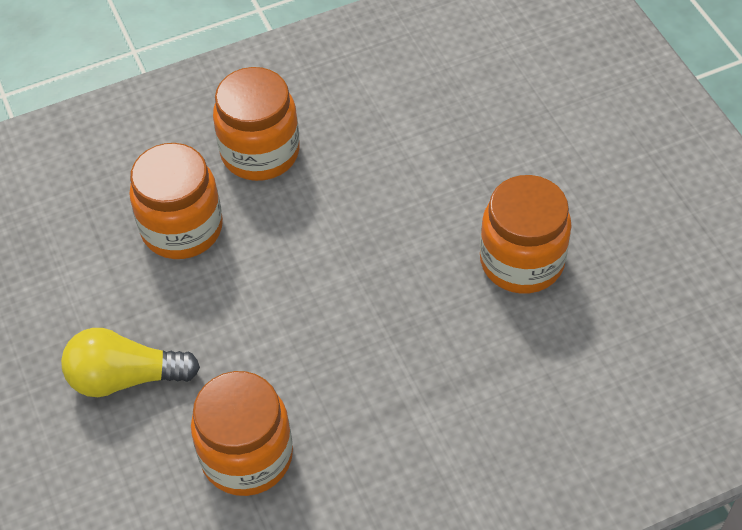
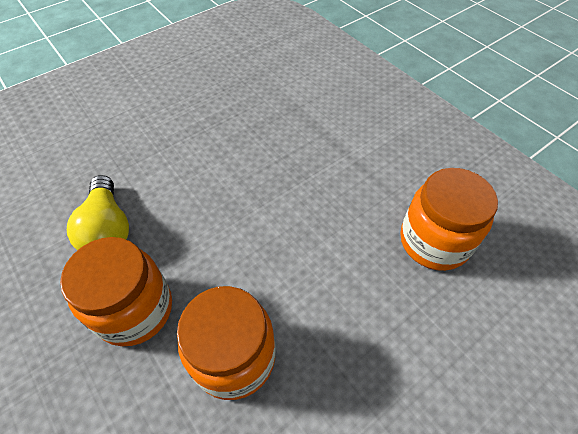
camera: 105 degrees left, 0 degrees up
yellow light bulb [61,328,200,397] -> yellow light bulb moved to [67,175,129,250]
orange jar [480,175,571,294] -> none

